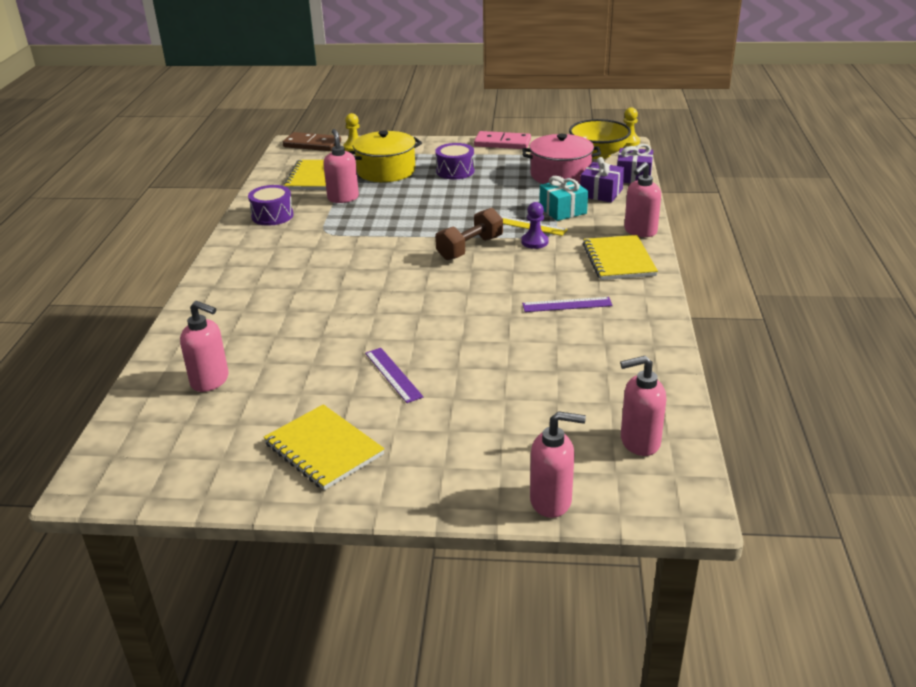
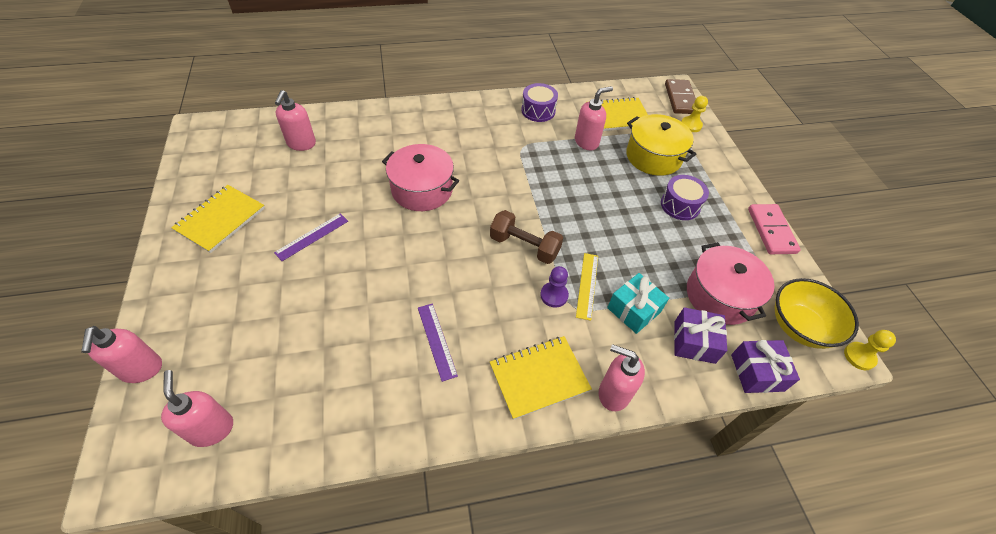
camera: 70 degrees right, 20 degrees up
none -> pink pot [382,144,459,211]

